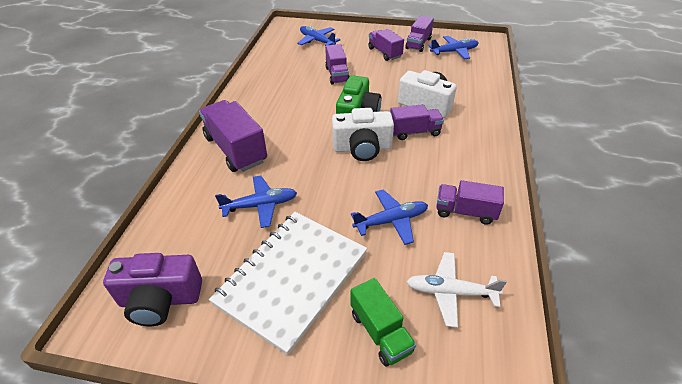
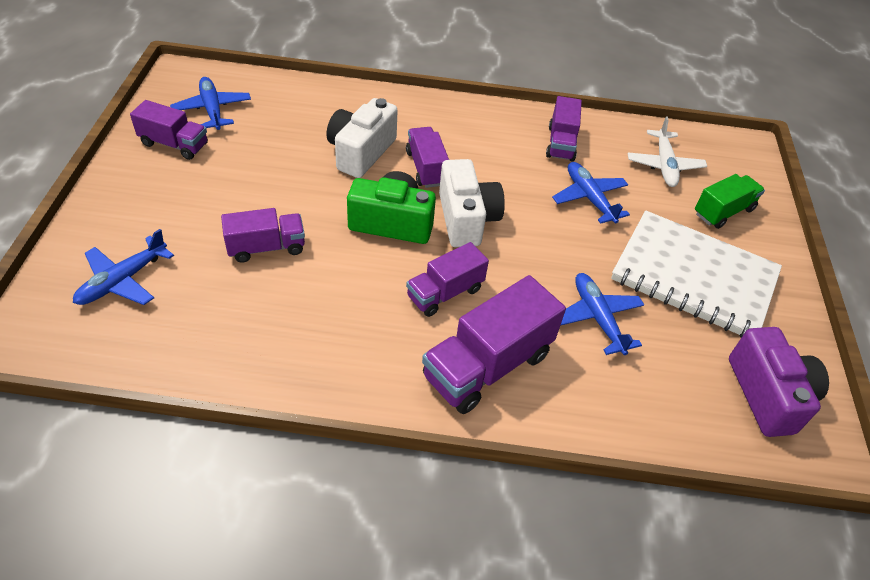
camera: 100 degrees left, 5 degrees up
purple truck [368,29,404,61] -> purple truck moved to [406,242,489,317]

